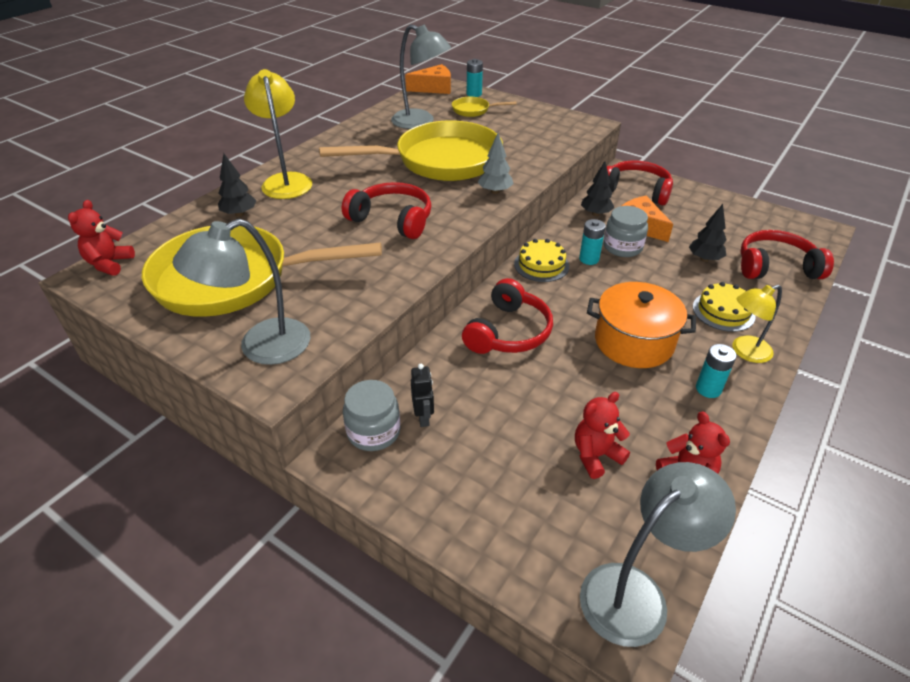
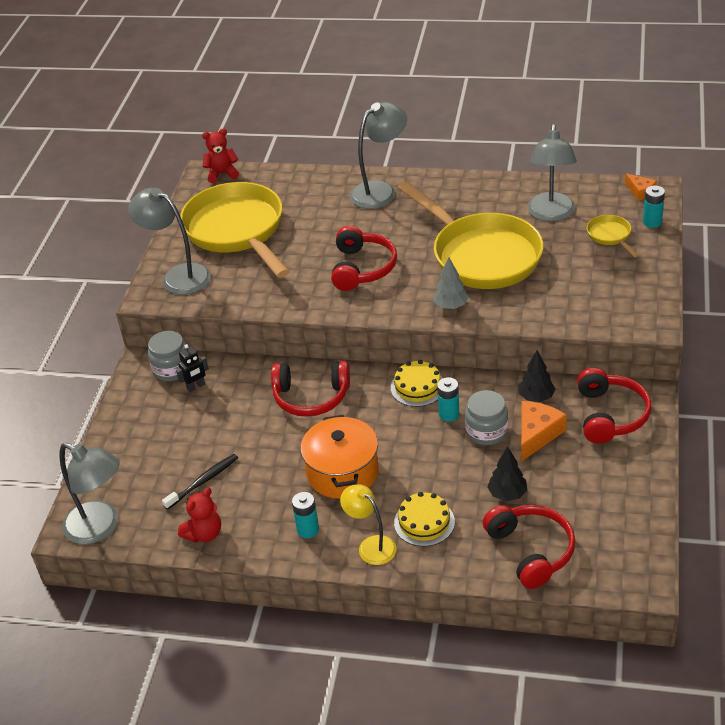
camera: 70 degrees right, 0 degrees up
black tree [218,153,257,217] -> none
yellow lamp [244,69,312,199] -> grey lamp [350,102,407,209]
orange cheese [405,64,451,94] -> orange cheese [625,173,657,201], size x0.61
red teddy bear [575,392,630,479] -> black toothbrush [162,454,238,510]

